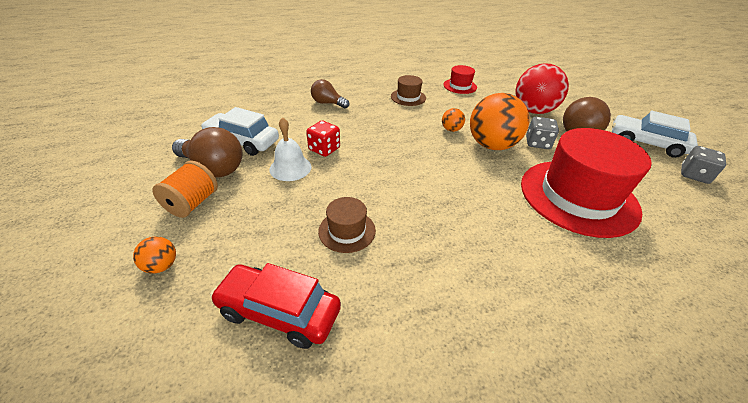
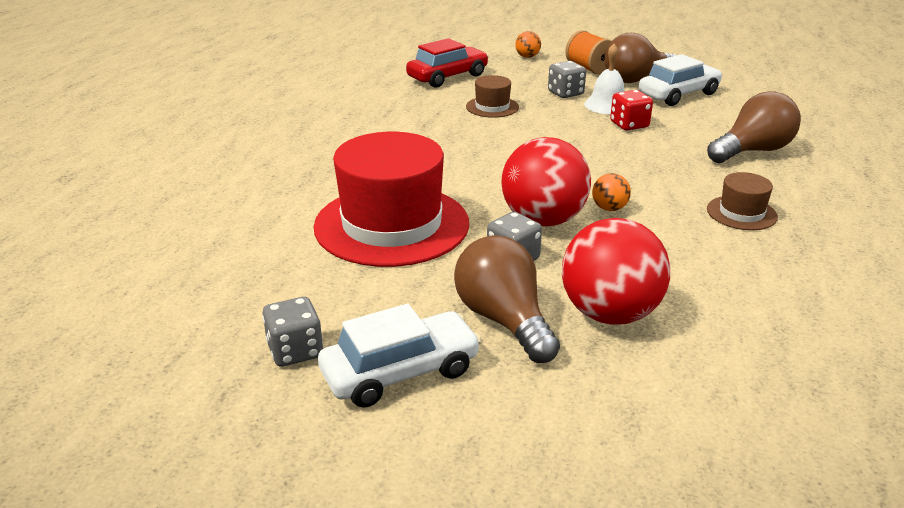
camera: 125 degrees right, 10 degrees down
brown light bulb [311,79,349,108] -> brown light bulb [707,91,801,163], size x1.59
red hat [443,65,477,94] -> none
orange ball [470,93,530,150] -> red ball [501,137,591,227]
none -> grey dice [548,61,586,98]

